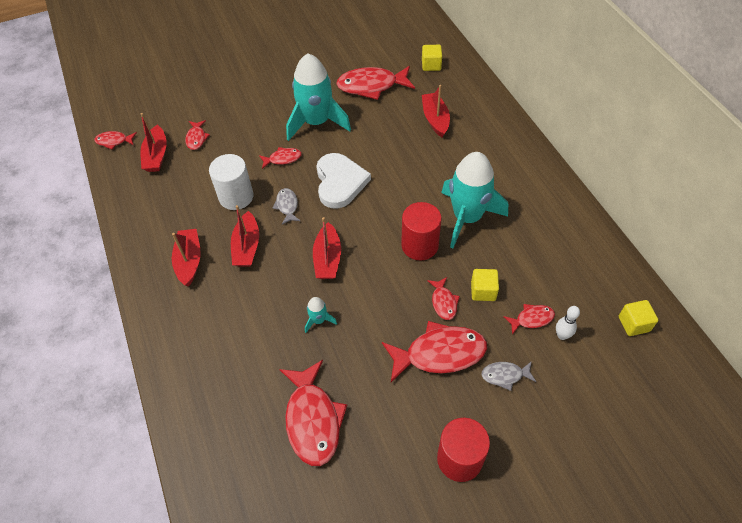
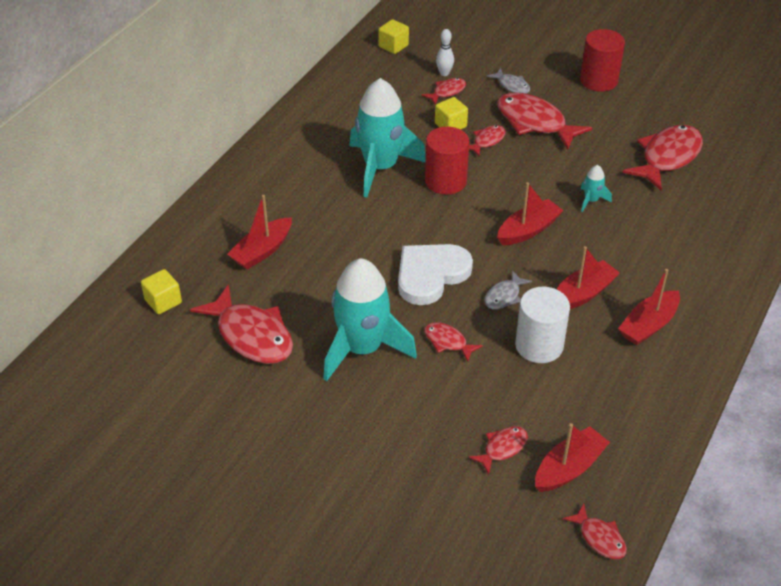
camera: 130 degrees left, 10 degrees down
red fish [503,304,555,335] -> red fish turned 105 degrees clockwise [422,78,466,105]

